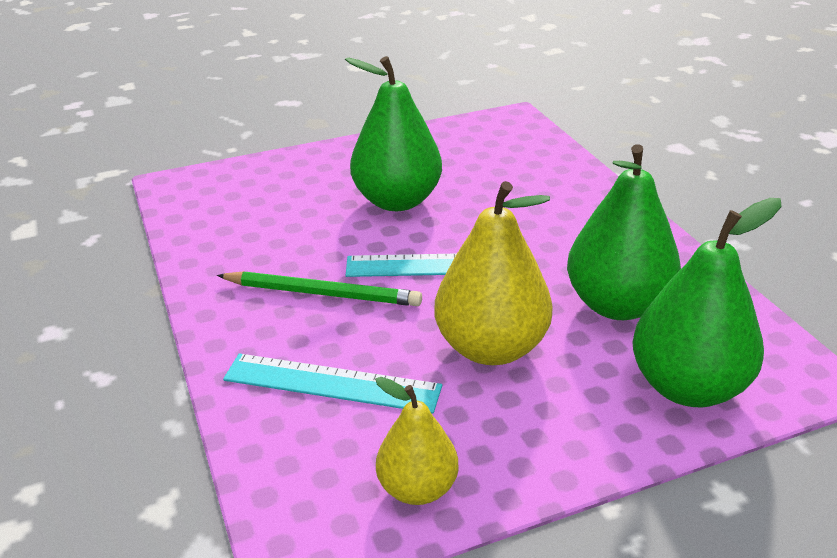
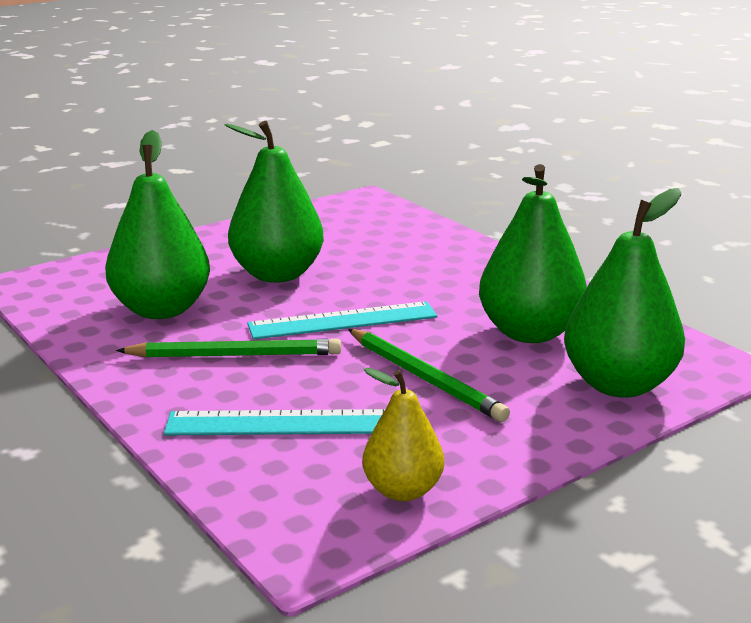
camera: 15 degrees left, 10 degrees down
yellow pear [434,181,553,365] -> green pencil [348,329,510,422]
none -> green pear [105,130,210,319]

